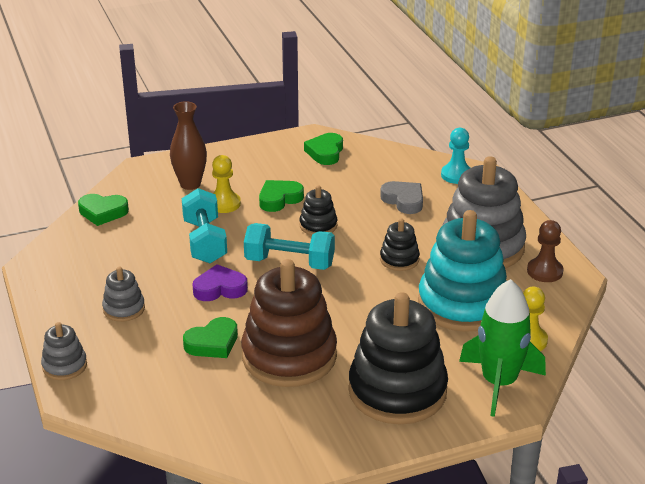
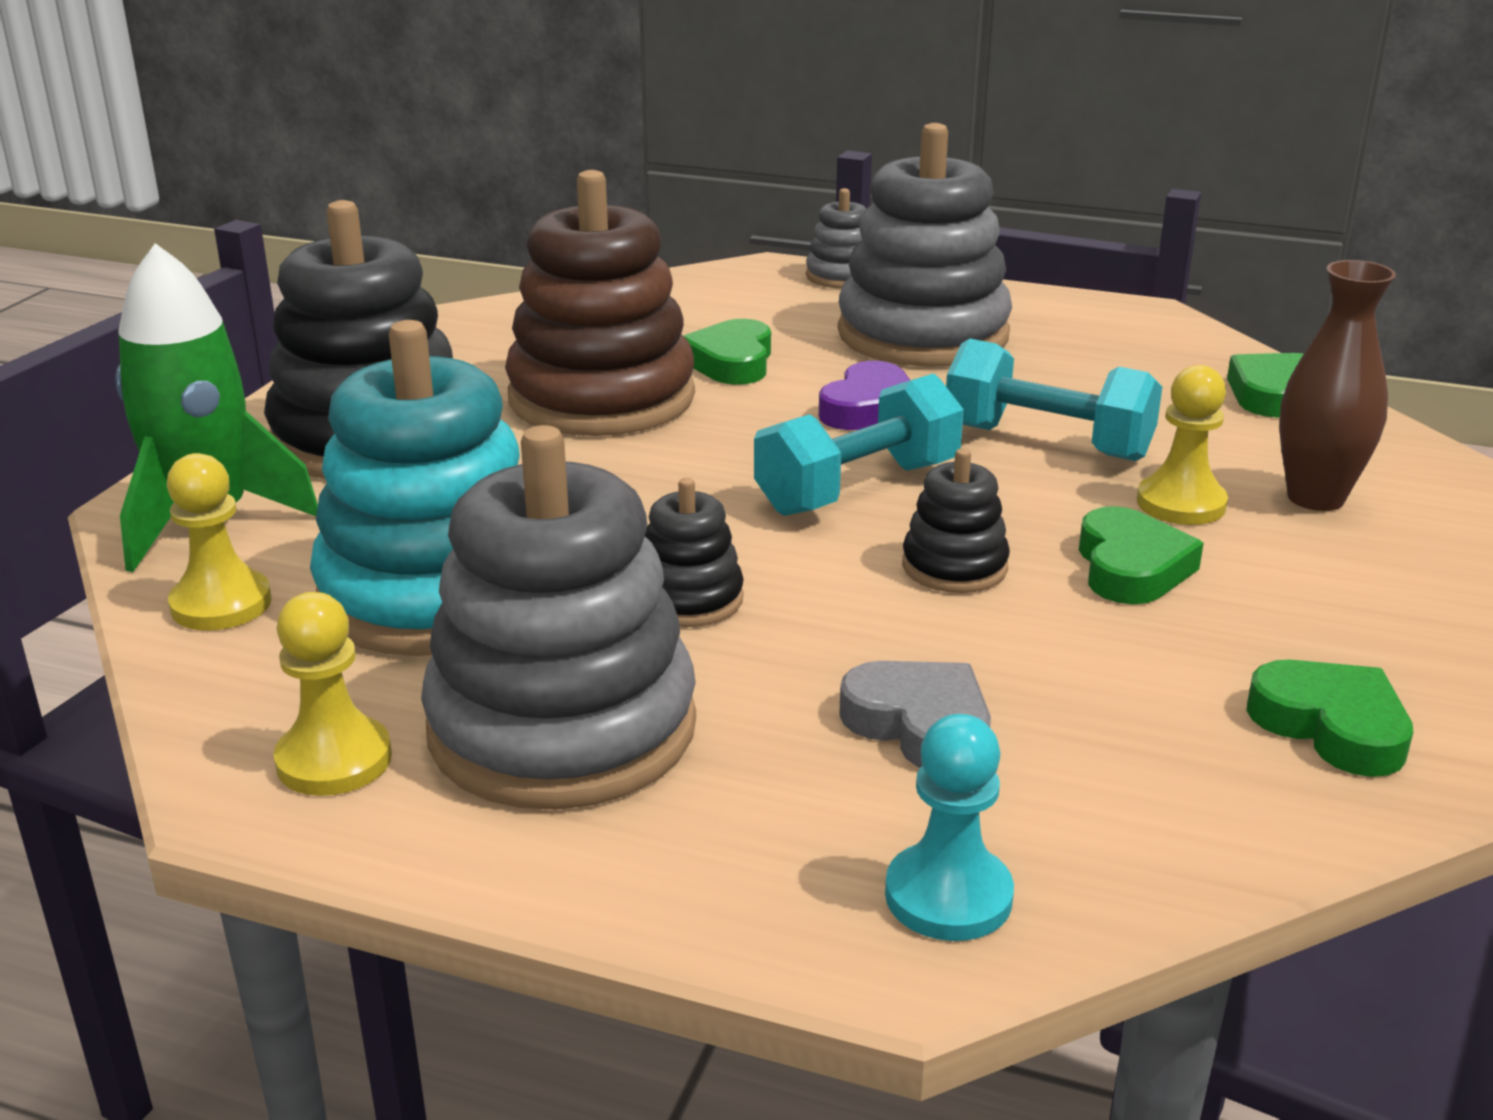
camera: 130 degrees right, 5 degrees down
grey stacking toy [102,267,145,322] -> grey stacking toy [838,123,1012,367], size x2.16
grey heart [380,181,423,214] -> grey heart turned 135 degrees counterclockwise [839,661,991,768]
brown pawn [527,220,564,282] -> yellow pawn [274,592,392,796]

